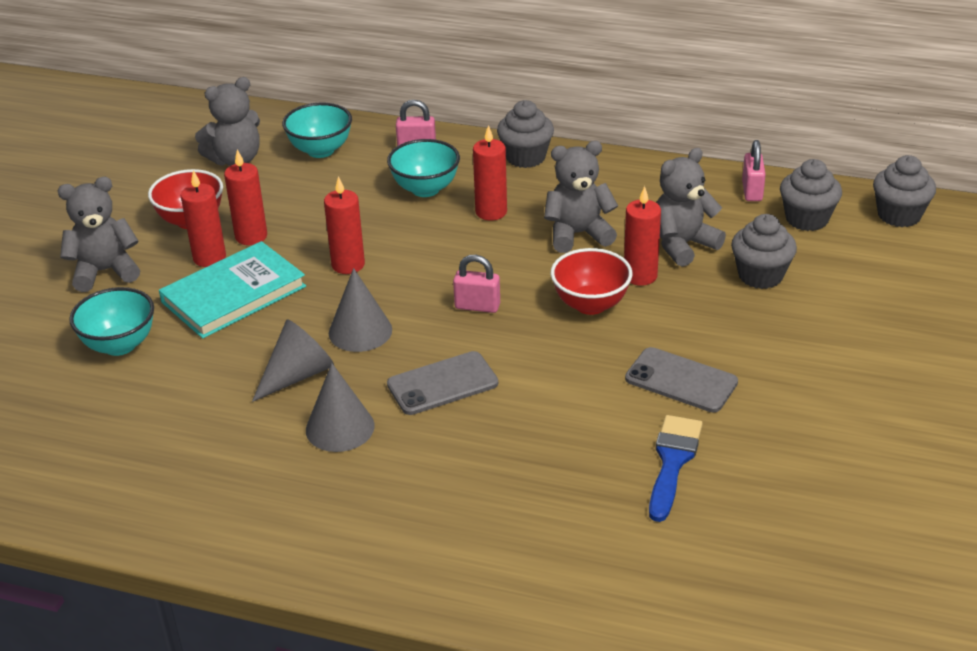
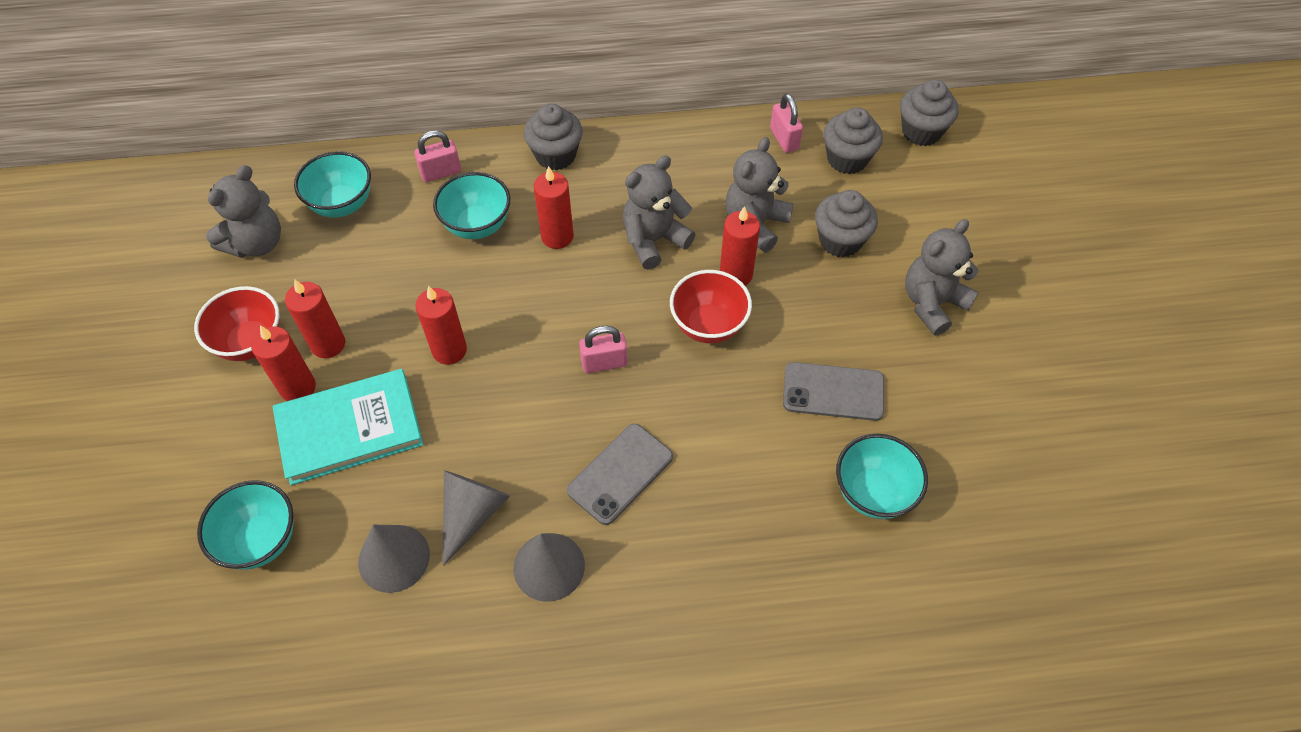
camera: 25 degrees left, 20 degrees up
grey teddy bear [57,177,140,292] -> grey teddy bear moved to [905,219,979,336]
turquoise book [159,241,306,339] -> turquoise book turned 45 degrees clockwise [272,369,423,485]
grey cone [329,268,392,352] -> grey cone moved to [358,525,430,593]
blue brush [649,415,703,522] -> turquoise bowl [836,434,928,519]

